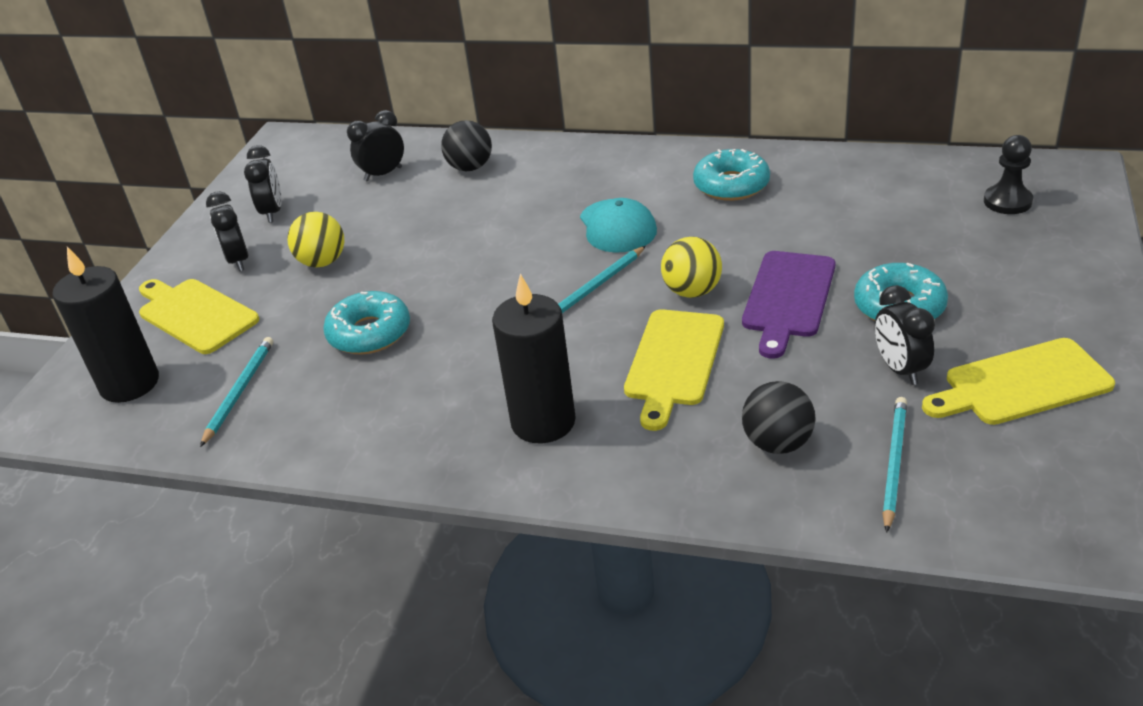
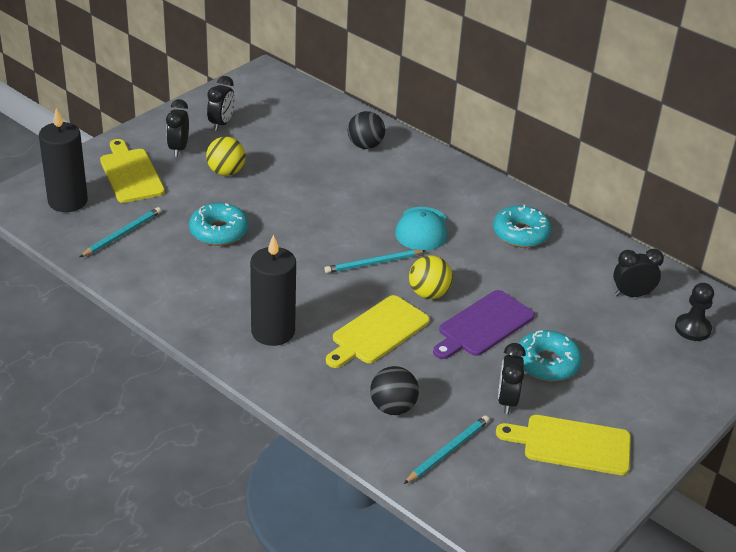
camera: 20 degrees right, 0 degrees up
black clock [347,110,404,182] -> black clock moved to [613,249,664,297]

